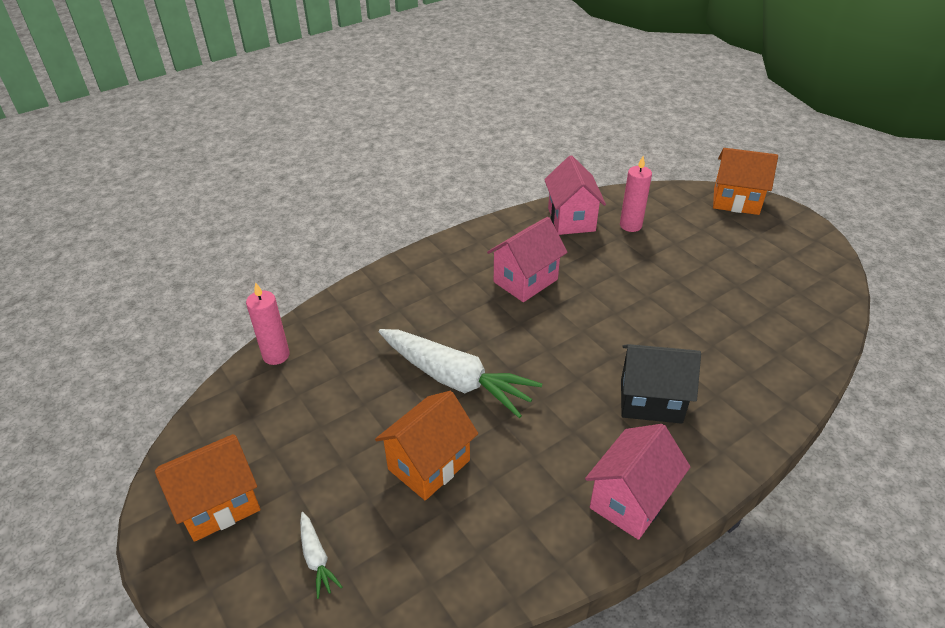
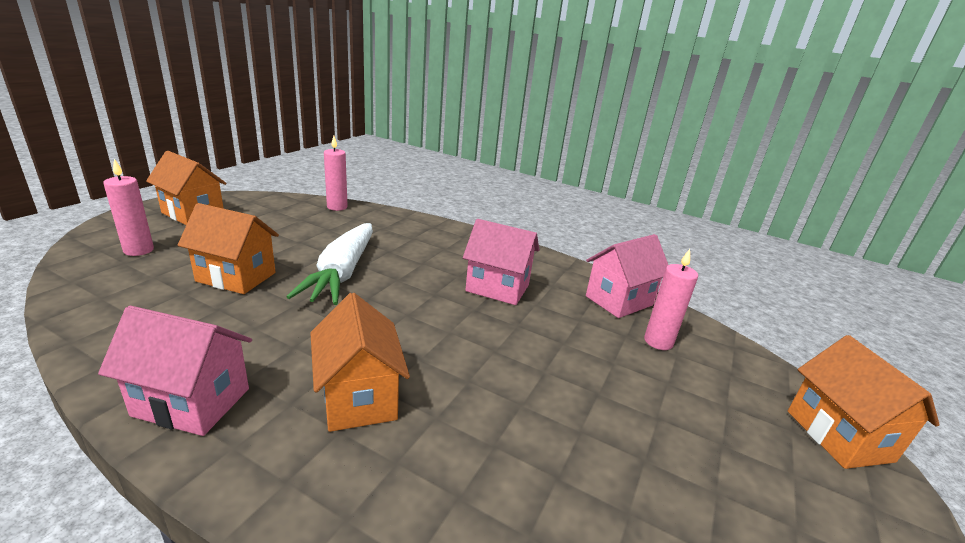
camera: 60 degrees right, 15 degrees down
white carrot [300,512,342,599] -> pink candle [103,159,154,256]
black house [621,344,701,424] -> orange house [310,293,410,432]

